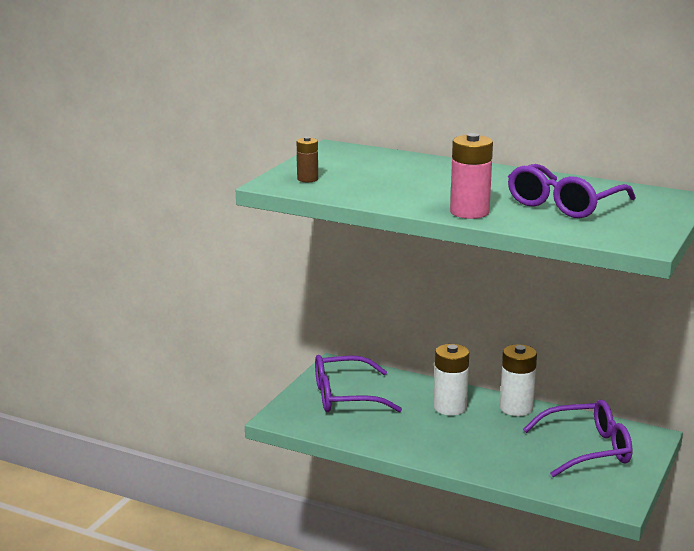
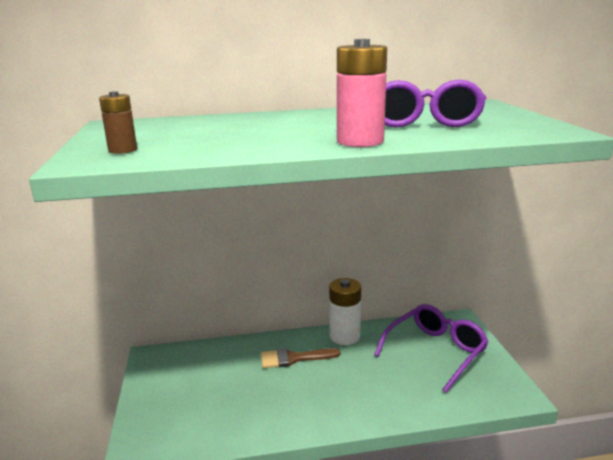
camera: 35 degrees left, 0 degrees up
purple glasses [315,355,402,412] -> none
white battery [434,344,469,415] -> brown brush [261,348,340,368]

